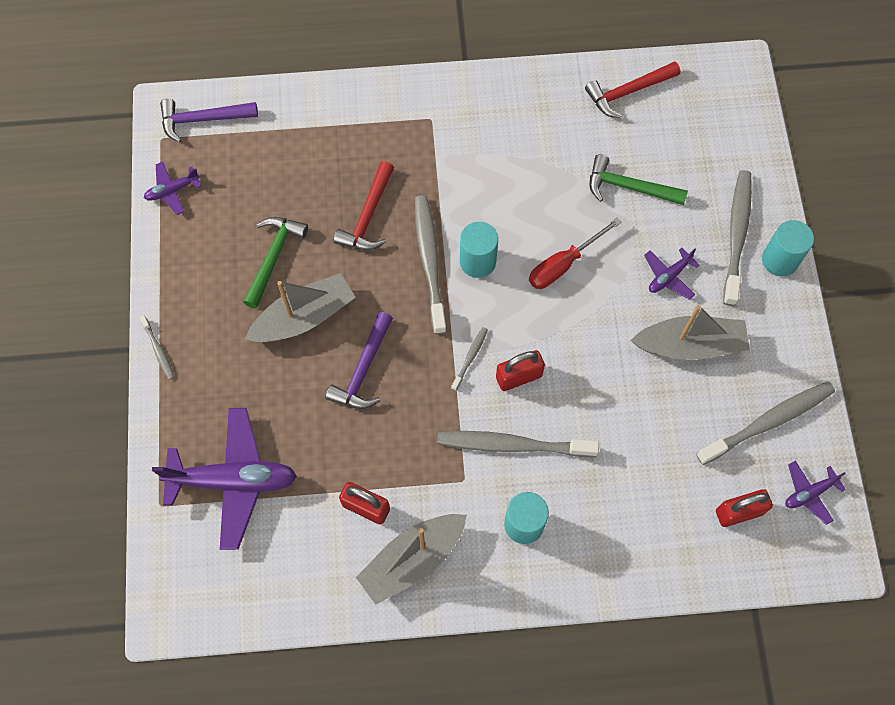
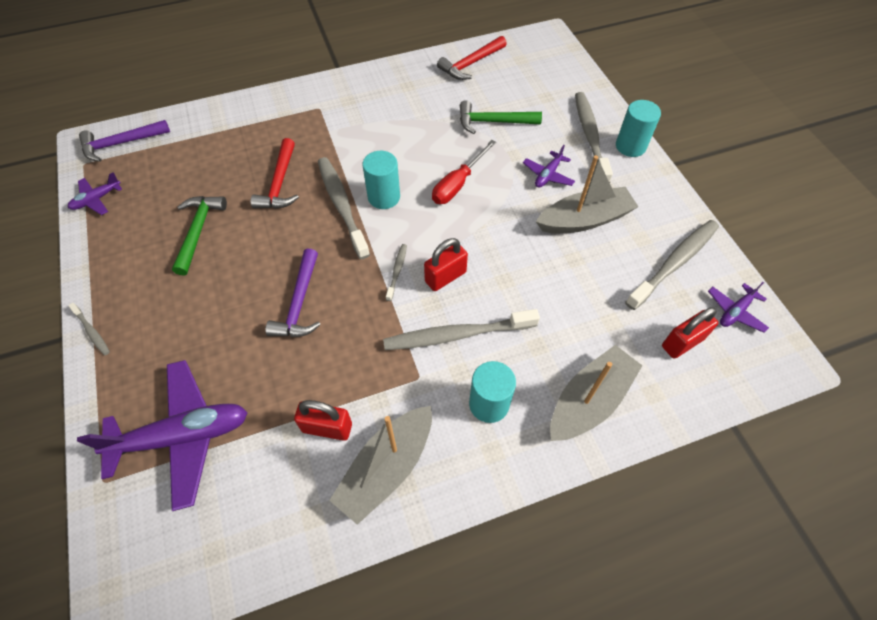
camera: 15 degrees left, 10 degrees down
grey boat [245,273,356,342] -> grey boat moved to [550,345,642,441]

